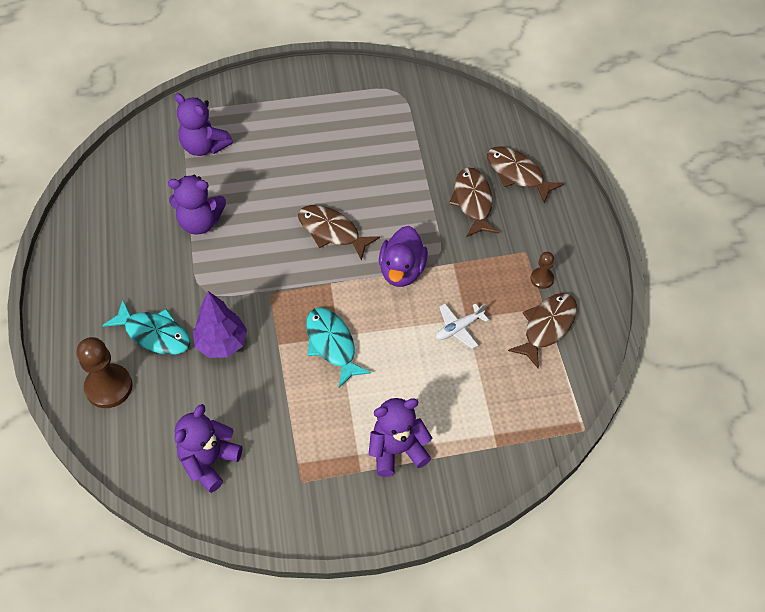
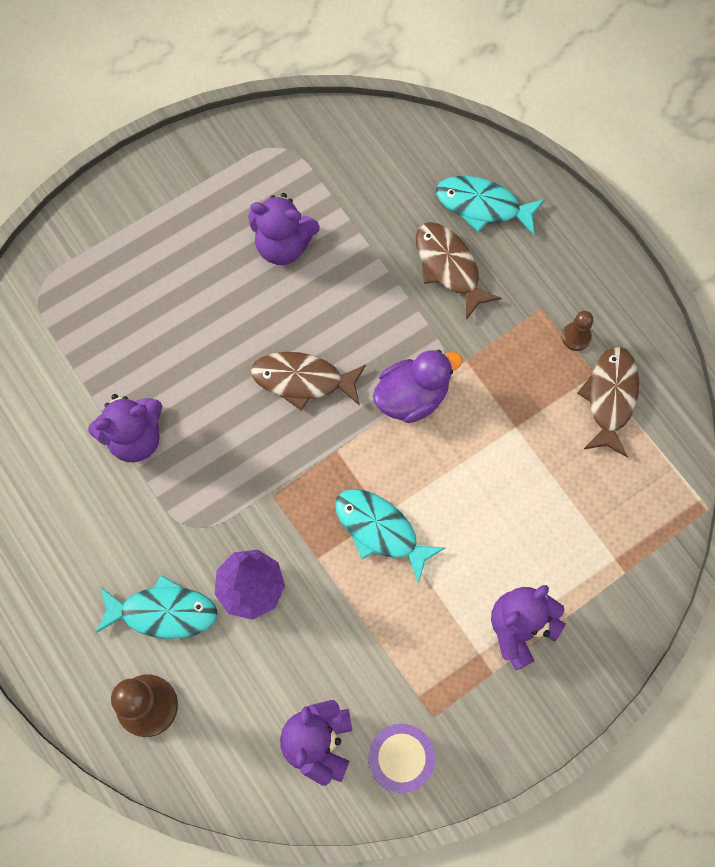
camera: 25 degrees left, 15 degrees up
purple teddy bear [175,93,233,156] -> purple teddy bear moved to [248,193,320,265]
purple duck [379,226,428,287] -> purple duck turned 105 degrees counterclockwise [373,350,463,423]
white plane [436,303,489,349] -> none
brown fish [487,146,564,203] -> turquoise fish [436,176,545,235]
none -> purple drum [368,724,435,793]

